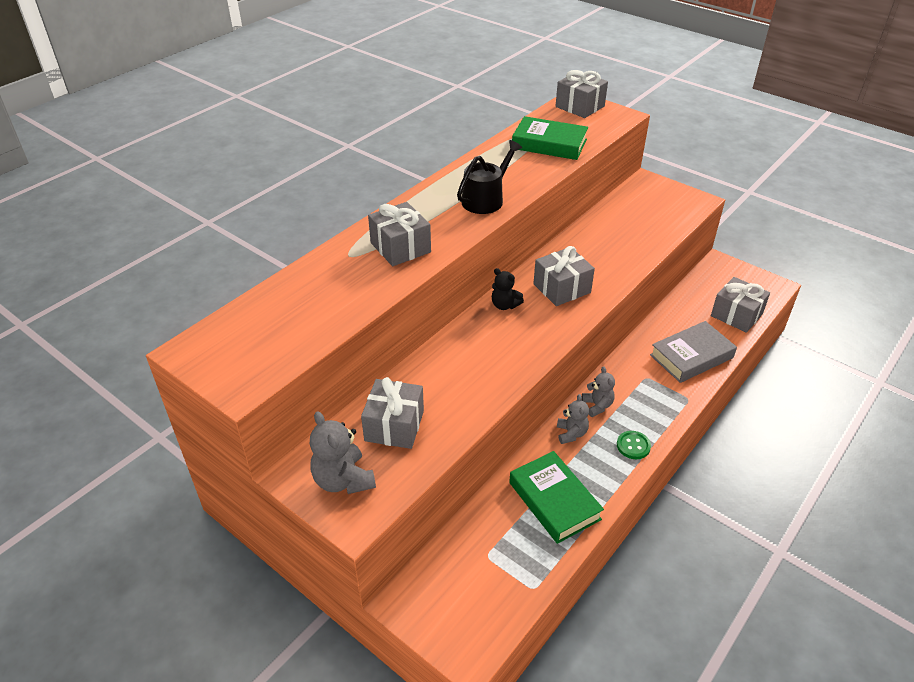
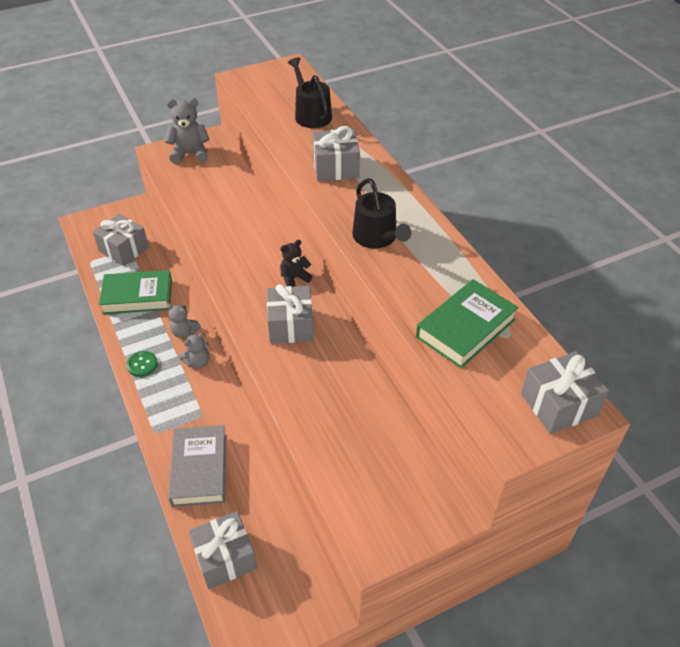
camera: 115 degrees right, 5 degrees up
grey gift [361,377,424,449] -> grey gift moved to [93,214,149,266]
grey teddy bear [582,366,615,417] -> grey teddy bear turned 45 degrees counterclockwise [179,333,209,369]
none -> black watering can [288,57,332,128]

